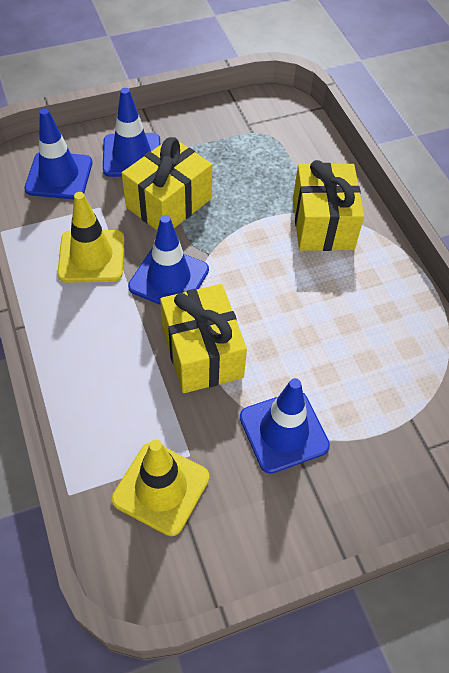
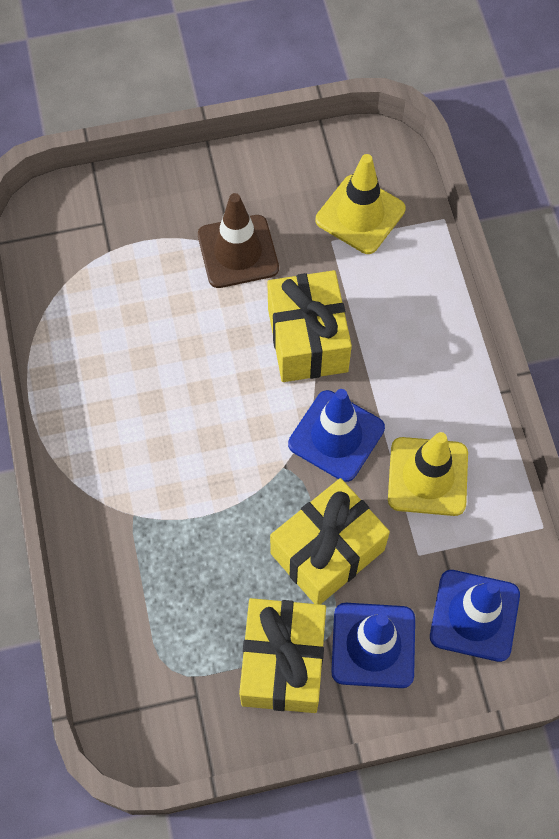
camera: 170 degrees left, 10 degrees up
blue traffic cone [240,378,330,474] -> brown traffic cone [198,193,279,288]
yellow gift [293,160,364,251] -> yellow gift moved to [239,598,326,713]

